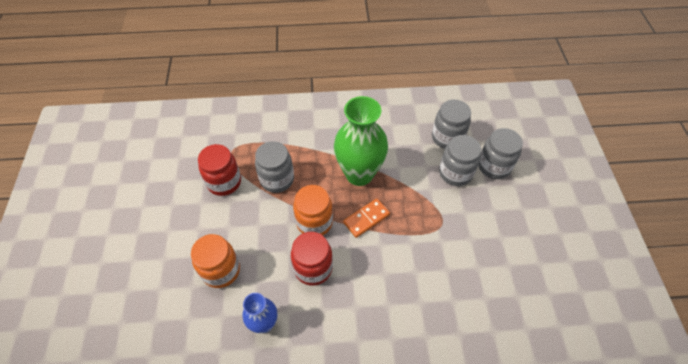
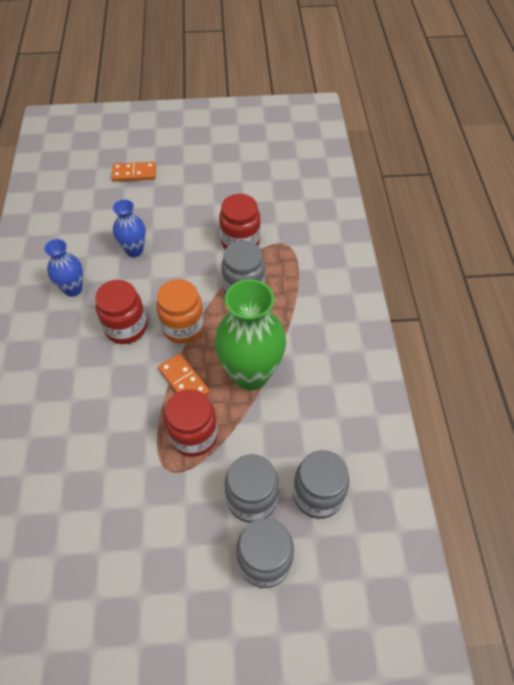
camera: 90 degrees right, 0 degrees up
orange jar [191,234,240,288] -> blue vase [113,199,146,257]
none -> orange domino [112,162,156,181]
none -> red jar [164,389,218,457]

